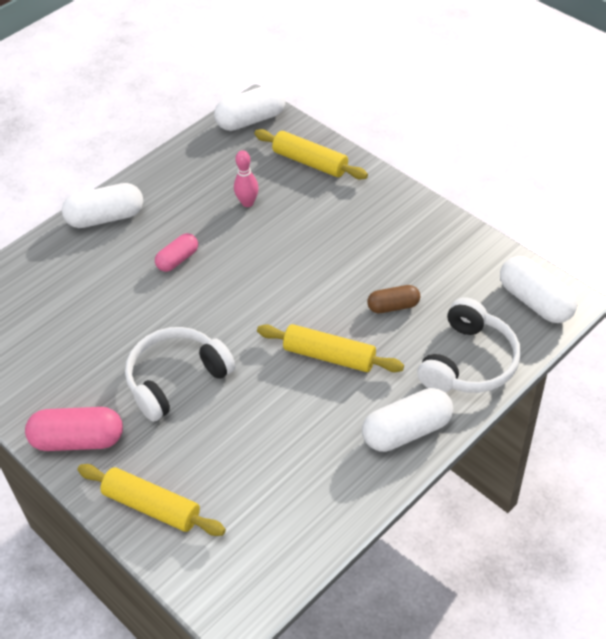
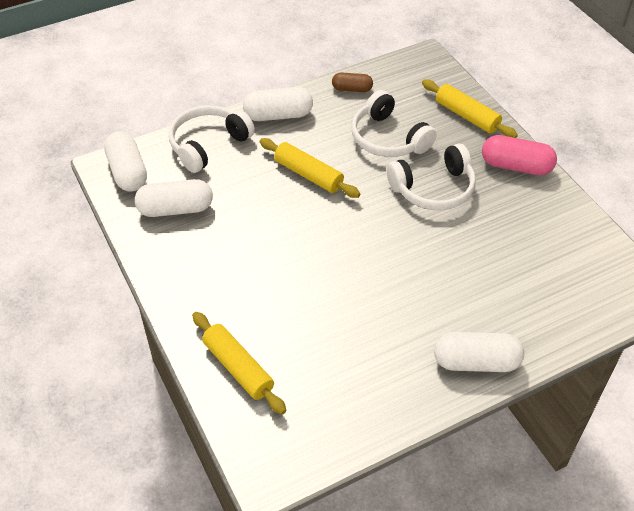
camera: 165 degrees left, 0 degrees up
pink capsule [155,233,198,272] -> none
white capsule [214,84,286,131] -> white capsule moved to [135,179,213,217]
pink bowling pin [234,150,259,207] -> none
brown capsule [367,285,420,313] -> brown capsule moved to [332,72,373,92]
none -> white headphones [351,90,437,157]

